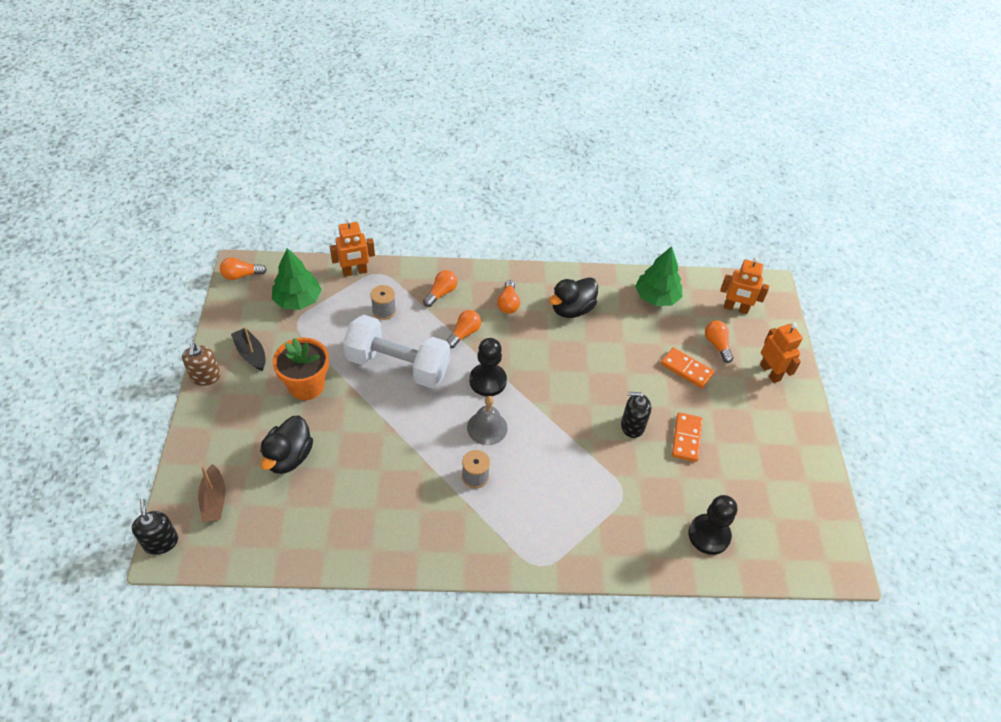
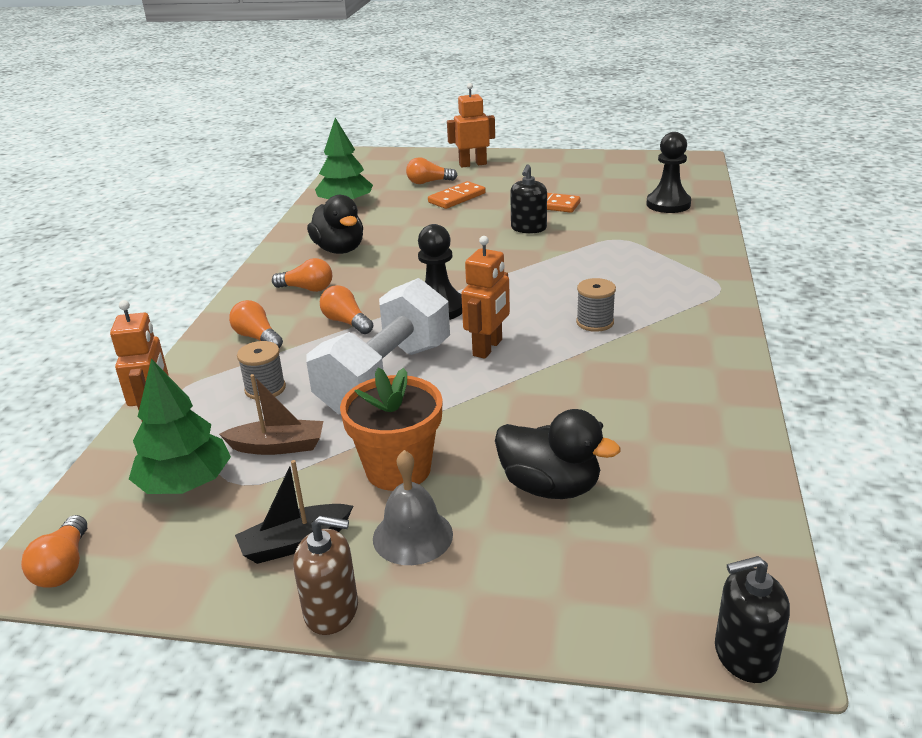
camera: 75 degrees left, 20 degrees down
brown boat [198,464,225,522] -> brown boat moved to [219,374,323,455]
grey bell [467,396,508,445] -> grey bell moved to [373,450,453,565]
orange robot [720,257,769,314] -> orange robot moved to [461,236,510,359]

